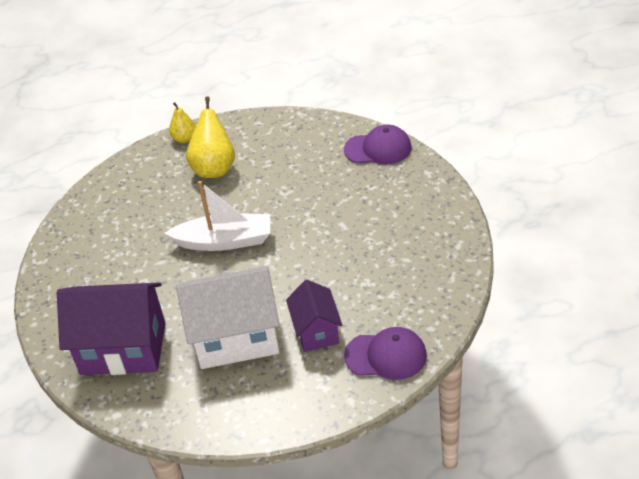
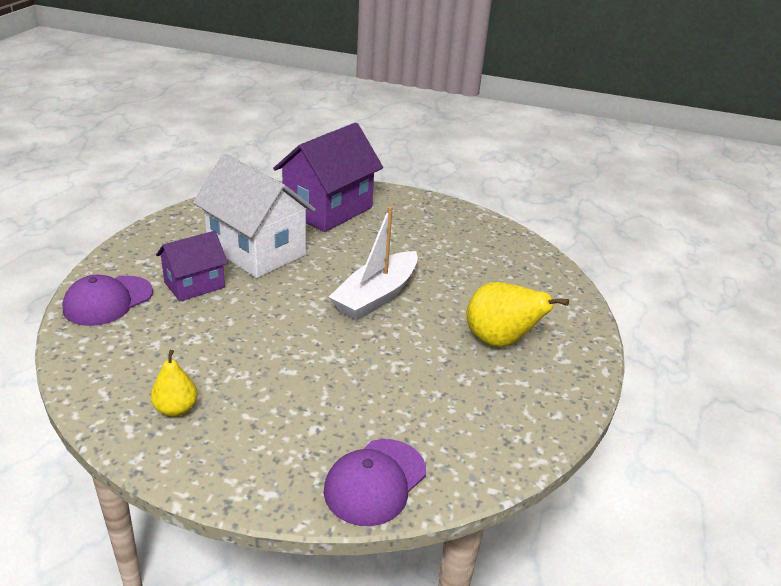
camera: 120 degrees right, 10 degrees down
yellow pear [169,102,196,143] -> yellow pear moved to [151,350,198,417]
white house [176,266,280,369] -> white house turned 75 degrees counterclockwise [193,154,316,278]
purple house [286,279,343,352] -> purple house turned 60 degrees counterclockwise [156,231,228,301]

